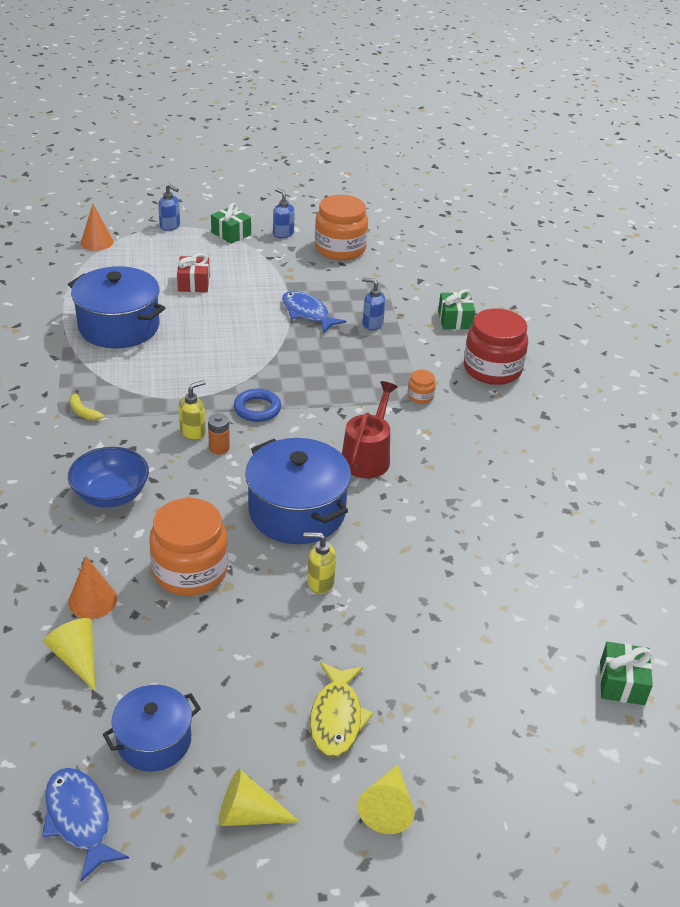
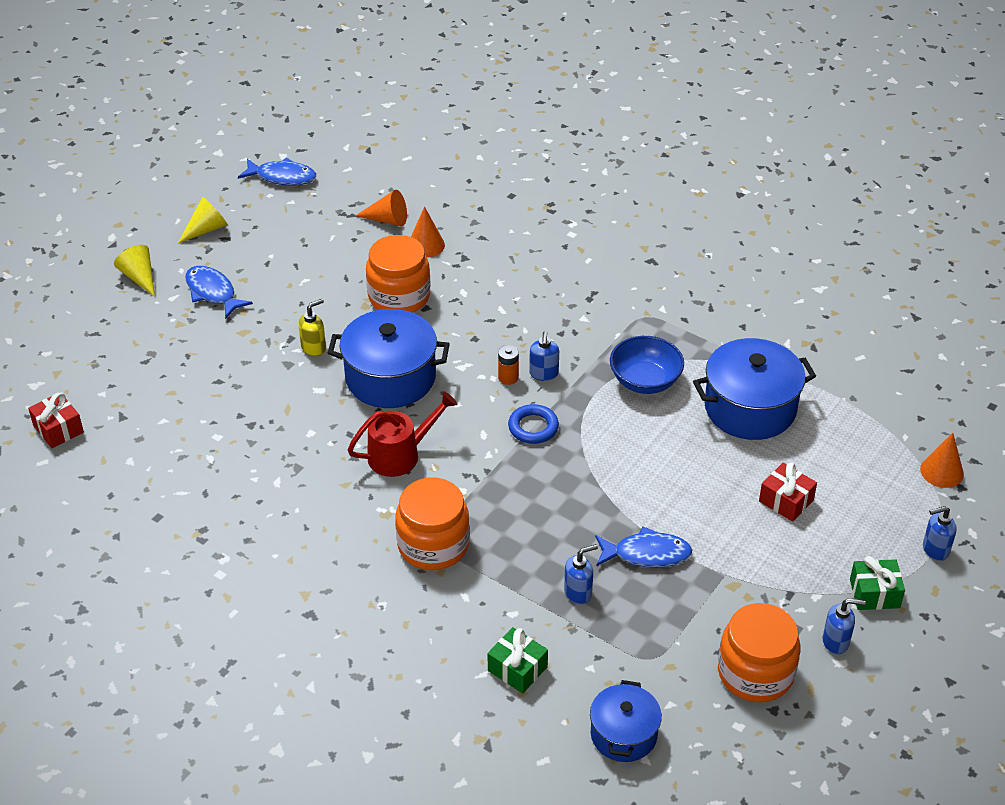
camera: 135 degrees right, 5 degrees up
yellow cone [44,618,95,691] -> orange cone [355,190,407,226]
blue bowl [68,447,149,508] -> blue bowl moved to [610,336,684,394]
yellow banana [70,390,104,421] -> none
blue pot [103,685,201,771] -> blue pot moved to [590,680,662,762]
yellow soap dispenser [179,380,206,440] -> blue soap dispenser [529,331,559,381]
yellow fish [310,662,373,757] -> blue fish [185,266,253,319]
red watering can [342,381,398,478] -> red watering can turned 90 degrees counterclockwise [348,391,458,477]
orange jar [408,370,436,404] -> orange jar [395,477,470,570], size x2.30
red jar [464,308,528,385] -> none
green gift [600,642,653,705] -> red gift [28,392,84,448]

